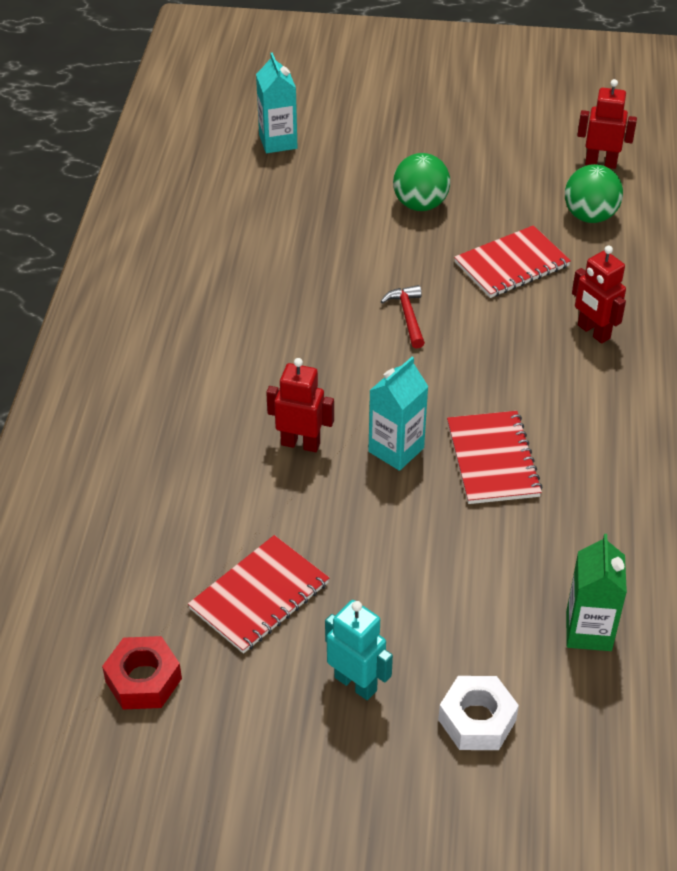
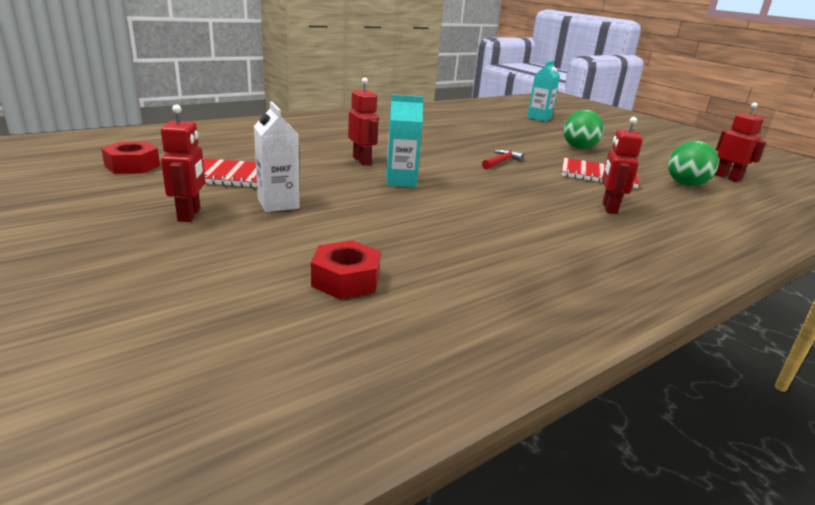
camera: 45 degrees right, 20 degrees down
turquoise robot [325,600,393,700] -> red robot [161,105,205,222]
white nut [438,676,519,750] -> none
red notebook [447,411,543,504] -> none
green carton [566,534,627,651] -> red nut [311,240,381,299]
none -> white carton [254,101,300,212]

